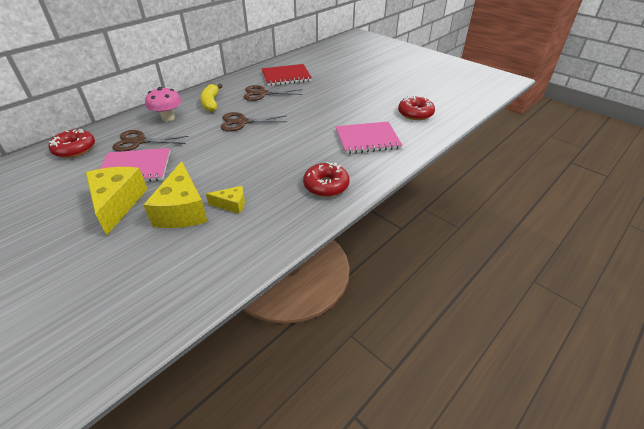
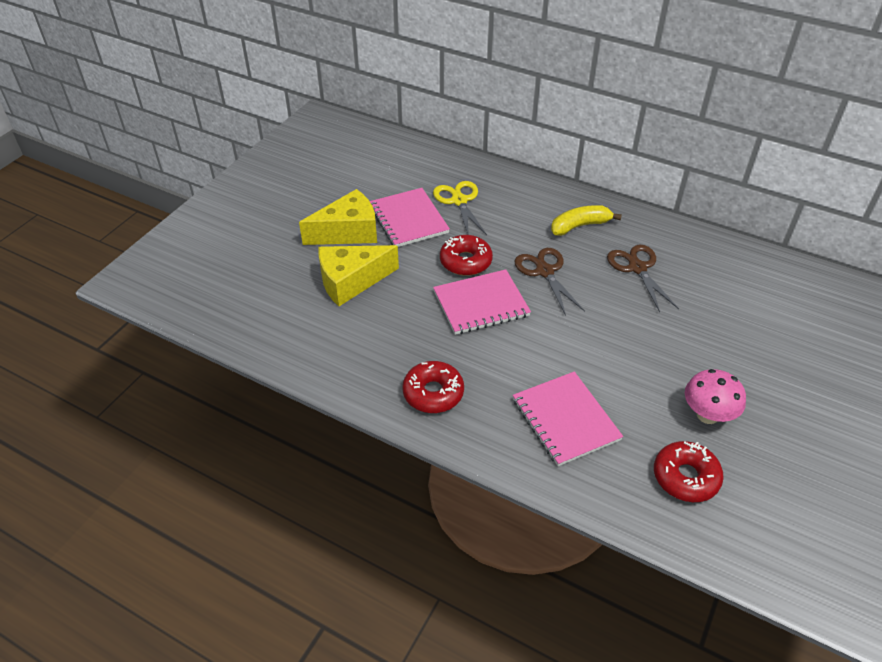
camera: 75 degrees right, 5 degrees up
red donut [48,129,95,158] -> red donut moved to [440,235,493,276]
brown scissors [112,130,189,152] -> yellow scissors [433,181,487,235]
pink mushroom [145,87,182,121] -> pink mushroom moved to [685,369,746,424]
yellow cheese [206,186,245,214] -> none
red notebook [261,64,312,86] -> none
none -> pink notebook [433,269,531,335]

